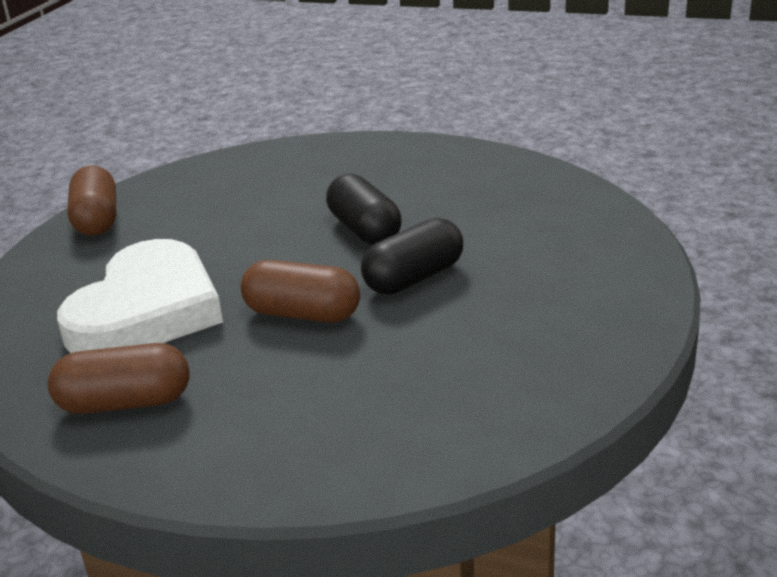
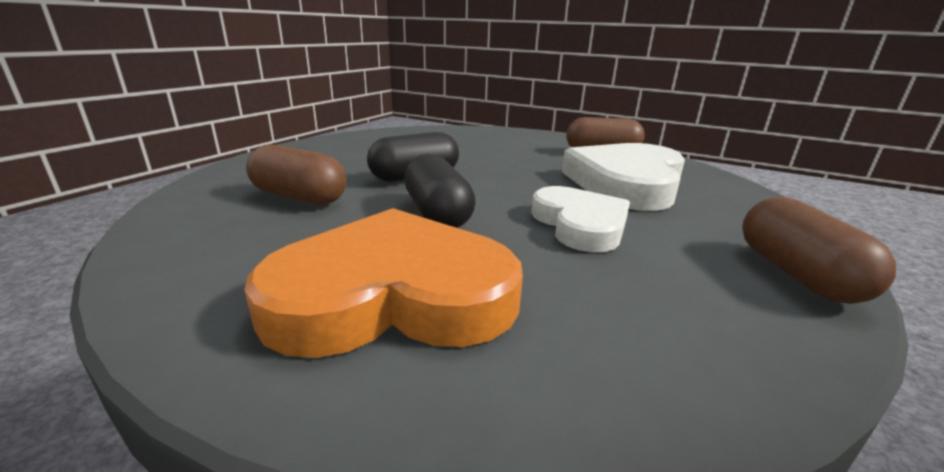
camera: 175 degrees left, 5 degrees down
brown capsule [241,260,360,323] -> brown capsule moved to [246,145,347,205]
none -> orange heart [244,208,523,358]
none -> white heart [531,186,630,252]

